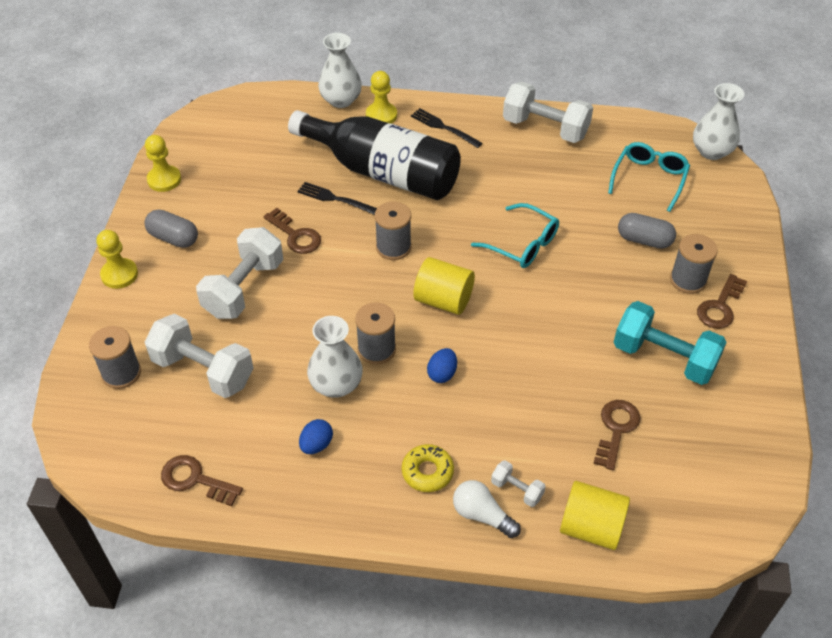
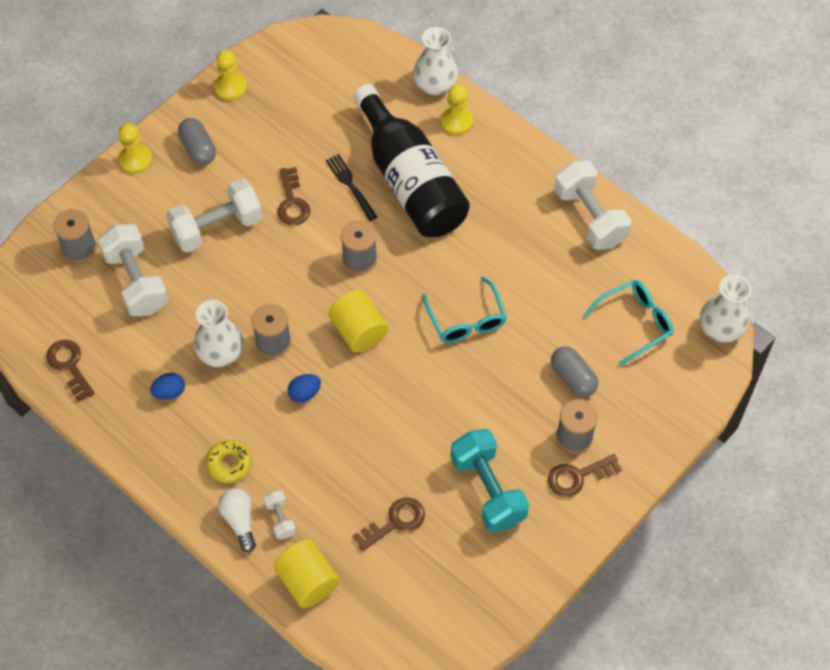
camera: 35 degrees right, 10 degrees up
black fork [411,108,482,148] -> none

